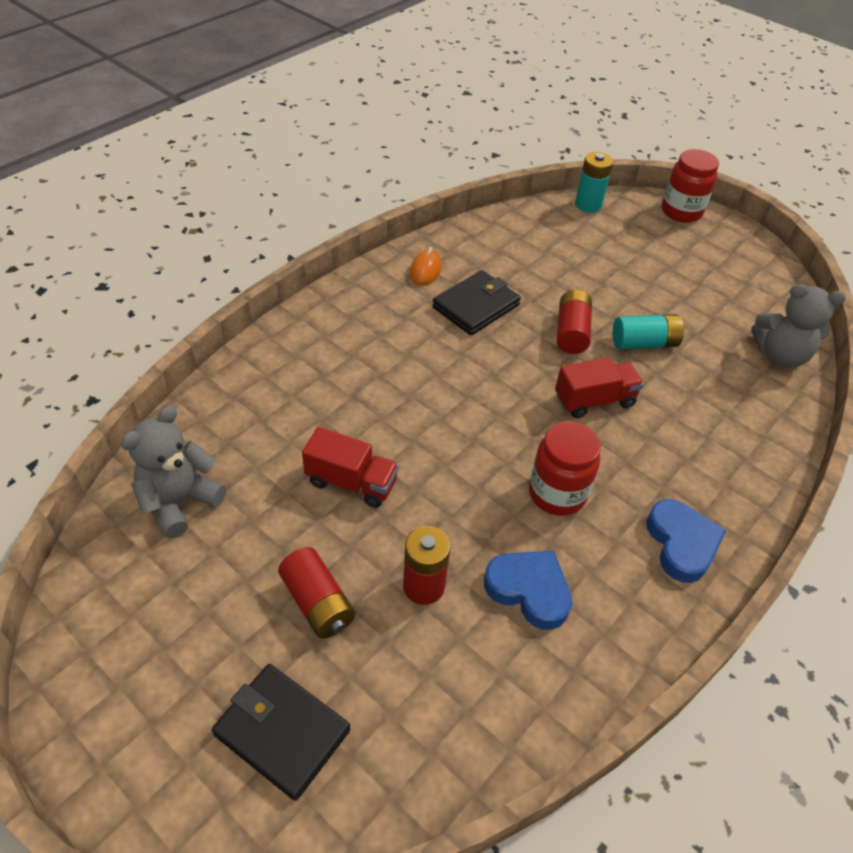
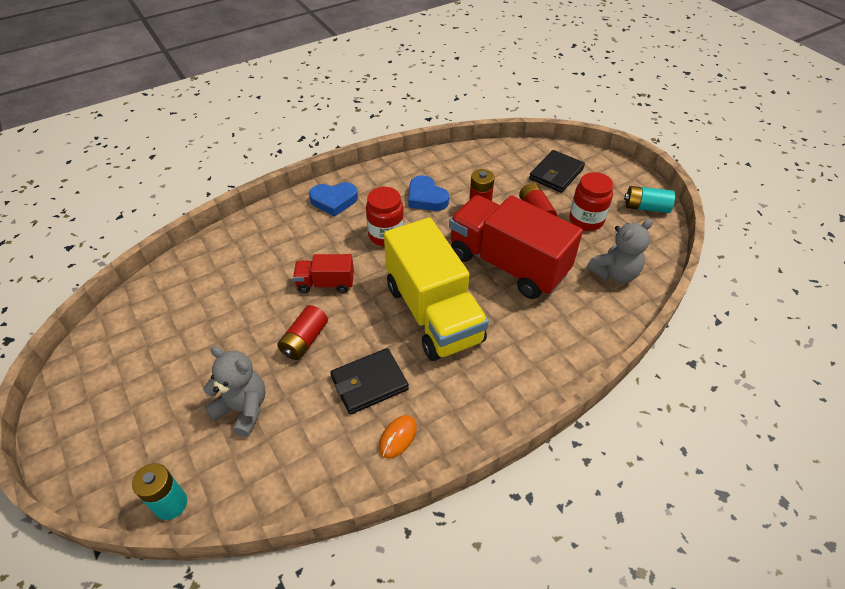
camera: 160 degrees left, 0 degrees up
black wallet [212,664,350,801] -> black wallet turned 75 degrees clockwise [529,150,585,193]
red truck [302,427,399,508] -> red truck [449,195,583,299], size x2.13
turquoise battery [613,314,684,349] -> turquoise battery moved to [624,186,675,213]
blue heart [646,499,726,583] -> blue heart turned 105 degrees counterclockwise [309,182,358,217]
red jar [662,149,719,223] -> red jar moved to [569,172,613,231]
grey teddy bear [751,284,846,368] -> grey teddy bear moved to [203,346,266,437]
none -> yellow truck [384,217,489,361]

